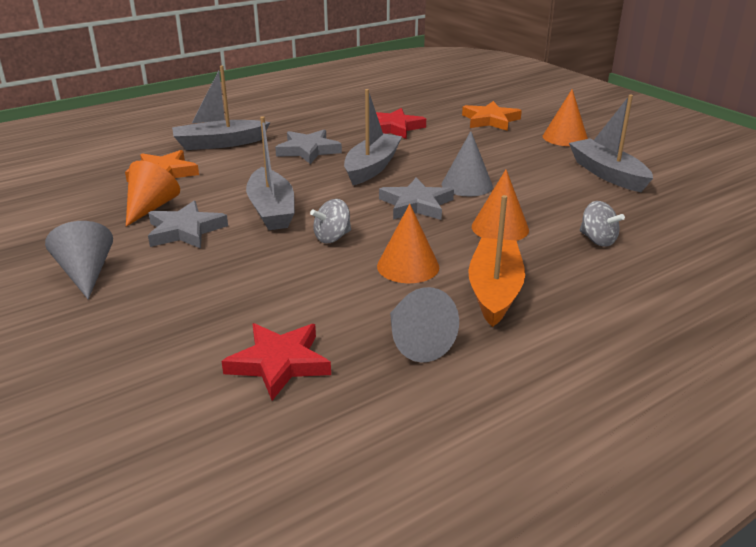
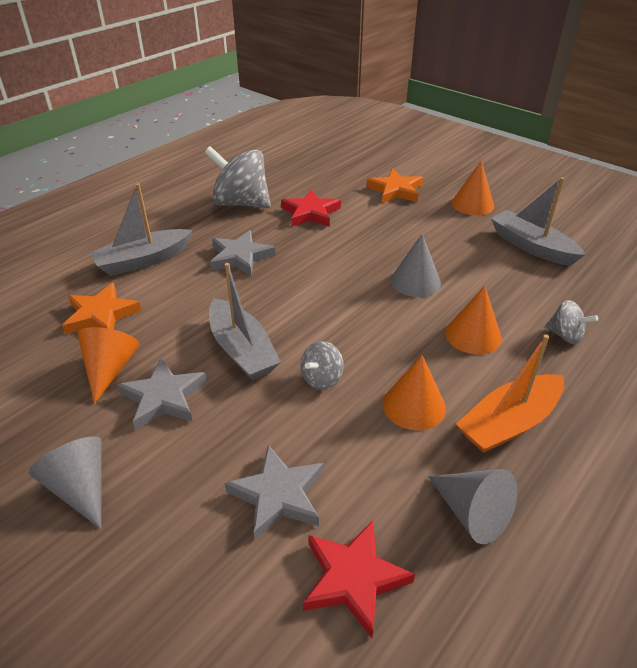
camera: 15 degrees left, 10 degrees up
grey boat [344,89,402,185] -> none
grey star [379,177,454,220] -> grey star moved to [225,445,324,540]
orange boat [468,195,525,327] -> orange boat turned 120 degrees counterclockwise [456,334,564,453]
none -> grey spinning top [204,146,271,208]

